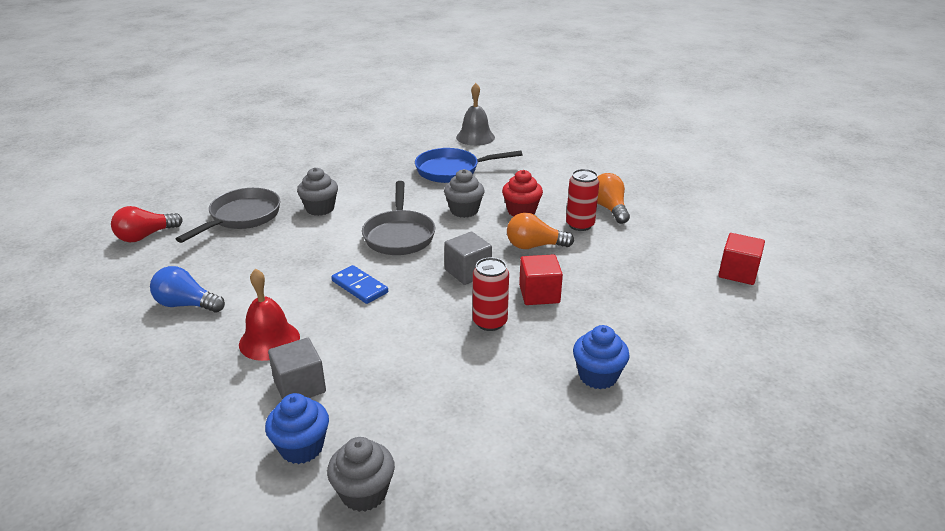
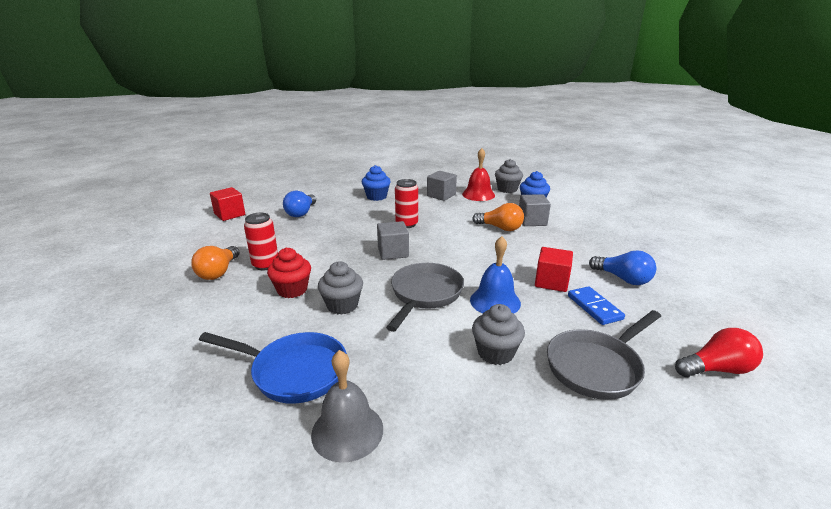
camera: 155 degrees left, 5 degrees down
red bell [239,269,300,361] -> red bell moved to [462,148,495,201]
blue domino [331,265,388,304] -> blue domino moved to [568,286,625,325]
grey bell [456,83,495,146] -> grey bell moved to [311,350,383,463]
orange light bulb [507,213,574,249] -> orange light bulb moved to [472,203,524,231]
red cube [519,254,563,305] -> red cube moved to [535,247,573,292]
none -> blue light bulb [283,191,316,217]
none -> grey cube [427,171,457,201]
none -> blue bell [470,236,521,314]

